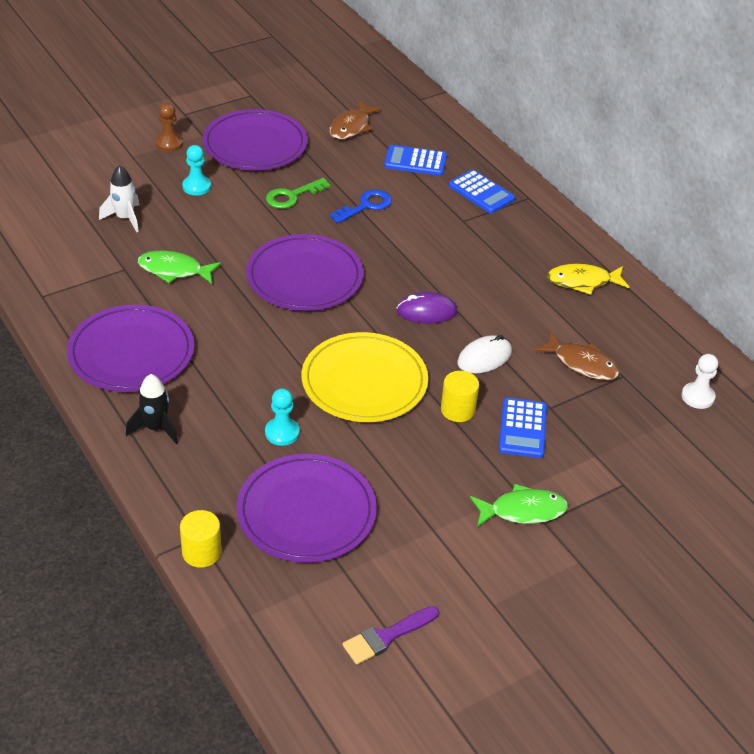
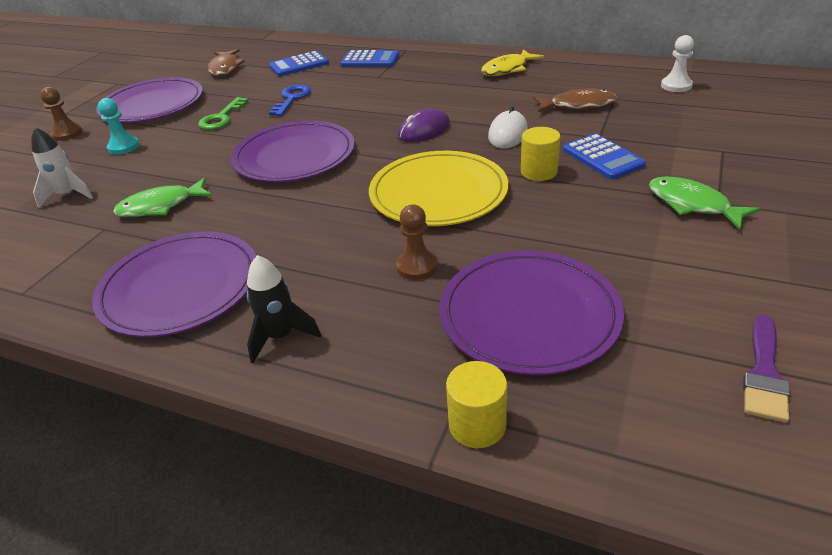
camera: 30 degrees left, 5 degrees down
turquoise pawn [265,388,299,446] -> brown pawn [396,205,438,280]
green fish [470,484,568,527] -> green fish turned 90 degrees counterclockwise [649,177,761,230]

